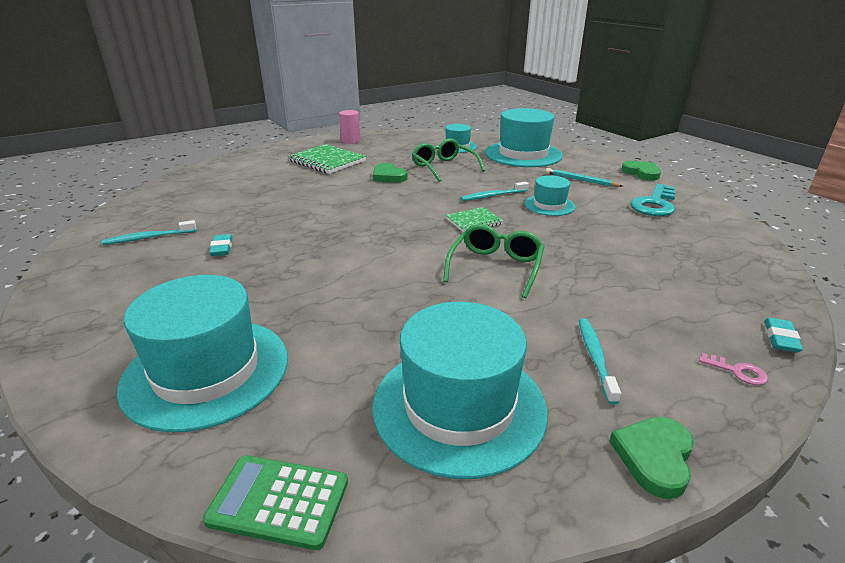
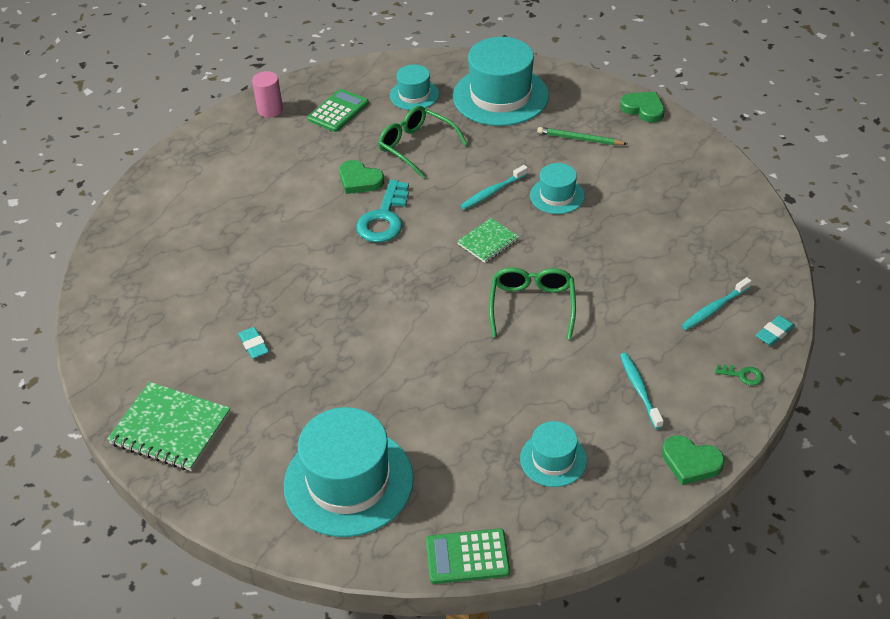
camera: 15 degrees left, 15 degrees up
turquoise toothbrush [102,220,197,245] -> turquoise toothbrush moved to [682,277,752,330]
green notebook [288,144,366,174] -> green notebook moved to [107,382,231,471]
turquoise hat [372,302,548,479] -> turquoise hat [520,421,587,487], size x0.52
turquoise pencil [546,168,623,187] -> green pencil [537,127,627,145]
green heart [609,417,694,499] -> green heart turned 75 degrees counterclockwise [662,435,725,485]
turquoise key [630,184,676,216] -> turquoise key moved to [356,180,409,243]
pink key [699,353,768,385] -> green key [715,365,763,386]
turquoise eraser [764,318,803,353] -> turquoise eraser turned 45 degrees clockwise [756,315,795,346]
none -> green calculator [307,89,369,132]

